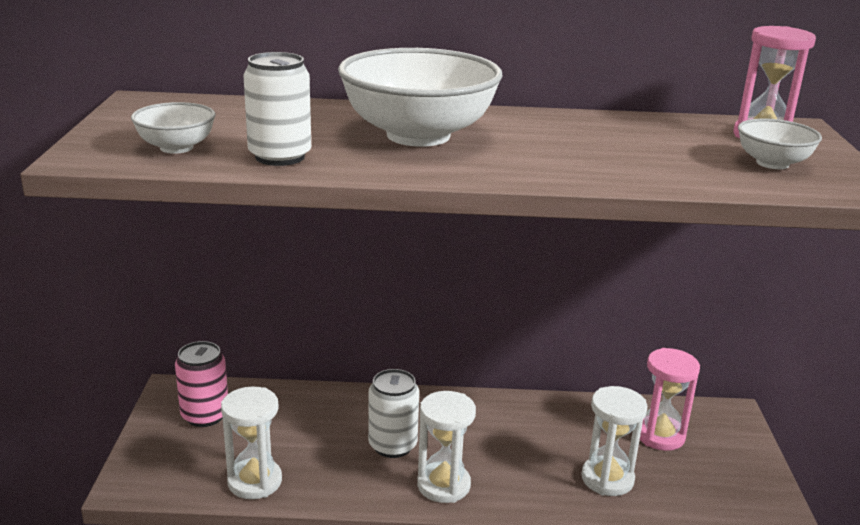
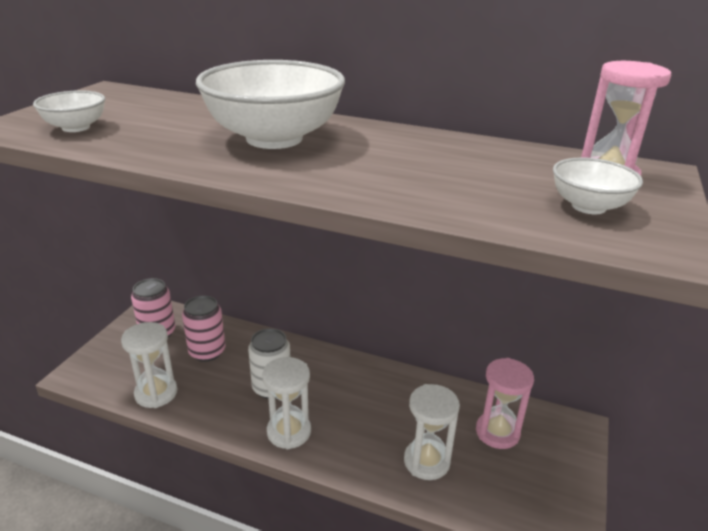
camera: 20 degrees right, 5 degrees up
white can [243,52,311,166] -> none
none -> pink can [182,295,226,362]

